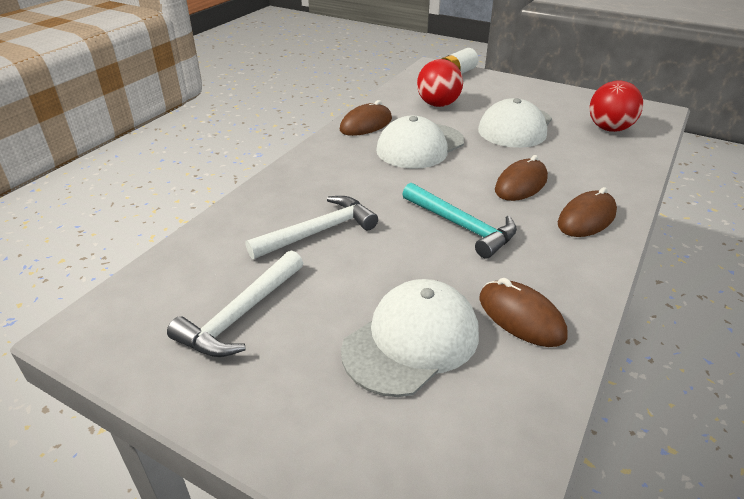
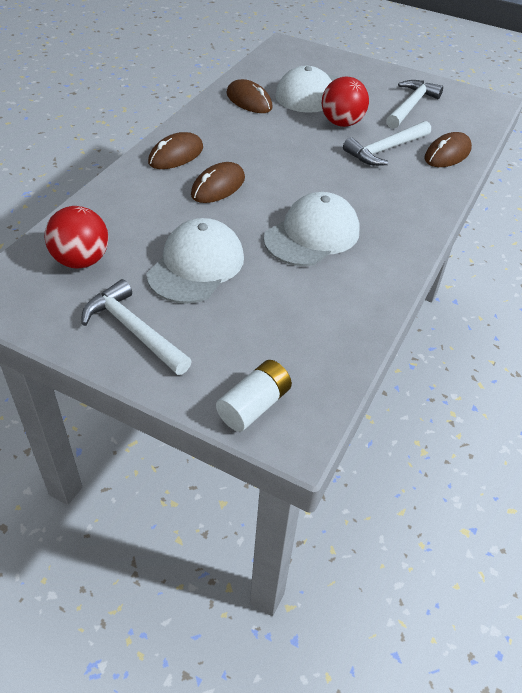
camera: 175 degrees right, 10 degrees up
brown mouse [340,100,392,136] -> brown mouse moved to [425,132,472,167]
turquoise hammer [402,183,517,259] -> none
red ball [417,59,463,107] -> red ball moved to [322,77,369,127]
none -> white hammer [82,279,192,375]

